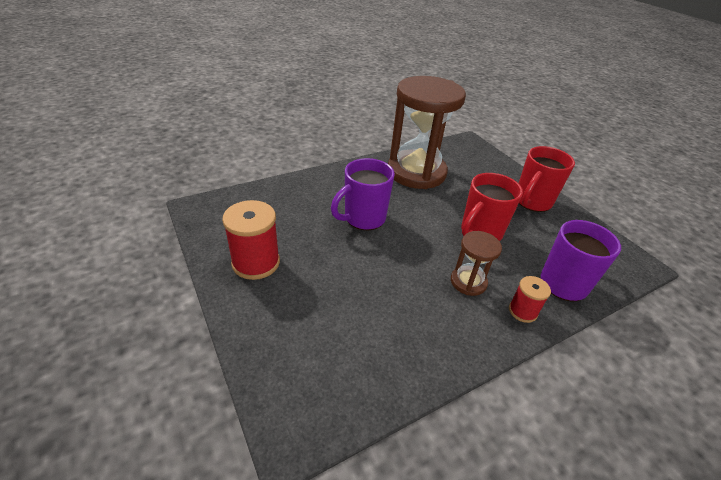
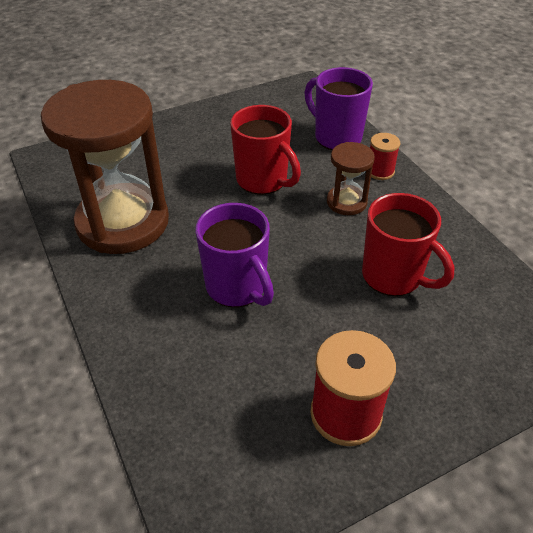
camera: 85 degrees left, 5 degrees up
red mug [519,146,575,212] -> red mug moved to [362,193,454,296]

